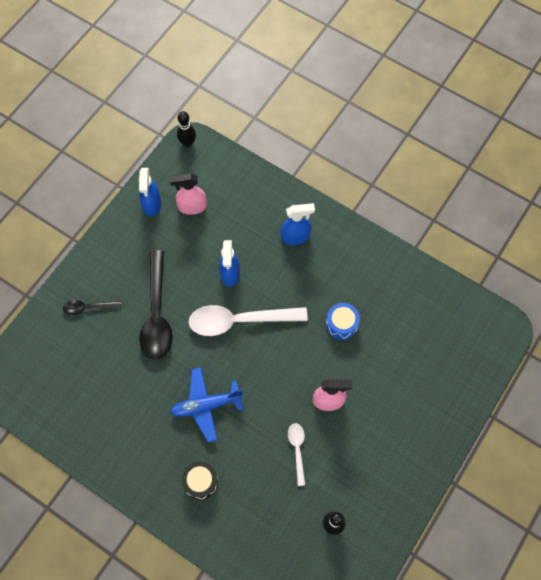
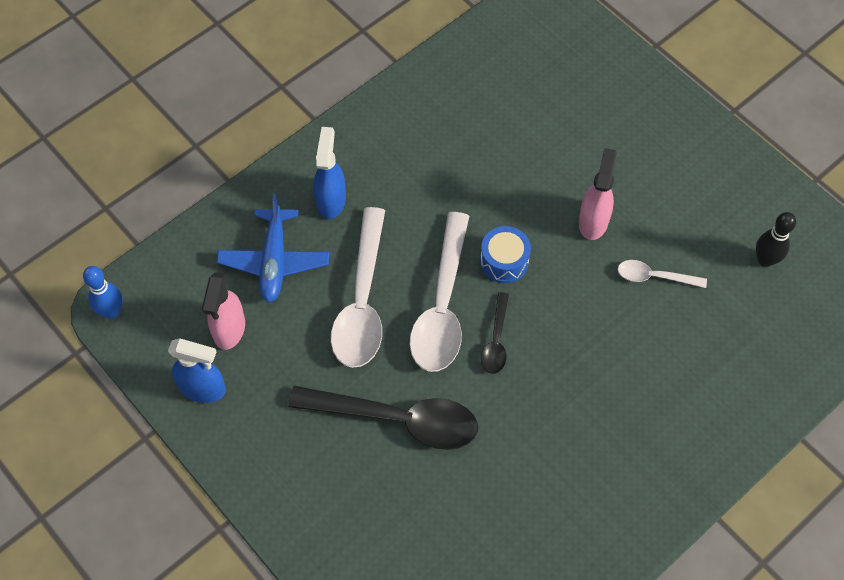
camera: 75 degrees left, 5 degrees down
black spoon [63,300,122,315] -> black spoon moved to [481,292,509,374]
blue plane [170,367,244,442] -> blue plane moved to [217,194,329,303]
black bowling pin [177,111,196,147] -> blue bowling pin [83,266,123,319]
black drum [182,462,218,500] -> none
blue spray bottle [219,240,240,287] -> white spoon [331,207,385,368]
blue drum [326,303,360,340] -> blue drum moved to [480,226,531,283]

